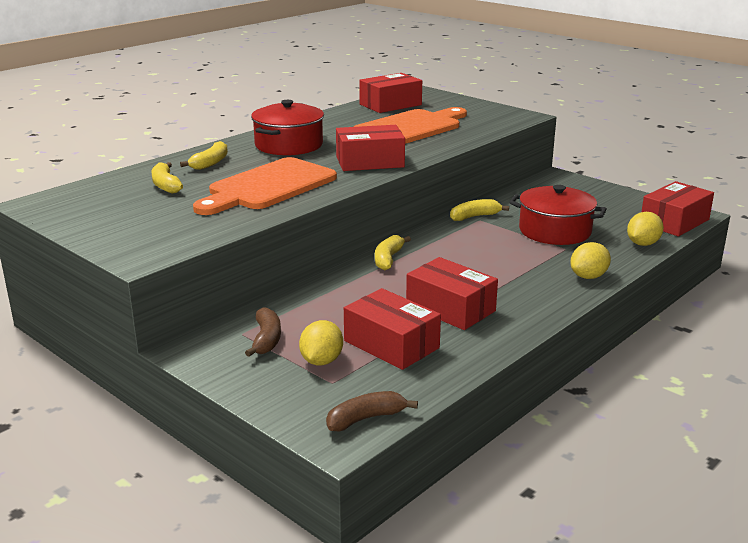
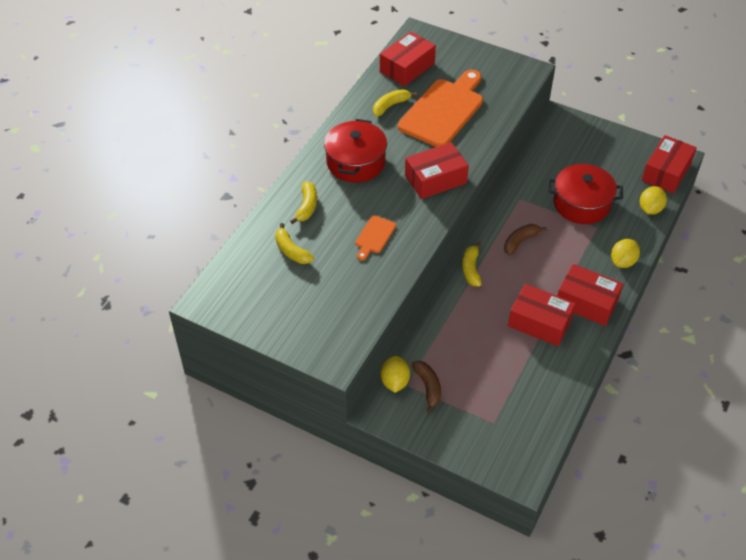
camera: 15 degrees left, 25 degrees up
orange cutting board [193,157,337,215] -> orange cutting board [355,216,396,260], size x0.45
yellow lemon [299,320,343,366] -> yellow lemon moved to [381,356,410,393]
brown banana [326,391,418,432] -> brown banana moved to [504,224,547,256]
red box [344,288,441,370] -> red box moved to [557,264,623,326]
yellow banana [450,199,509,221] -> yellow banana moved to [373,89,417,116]

